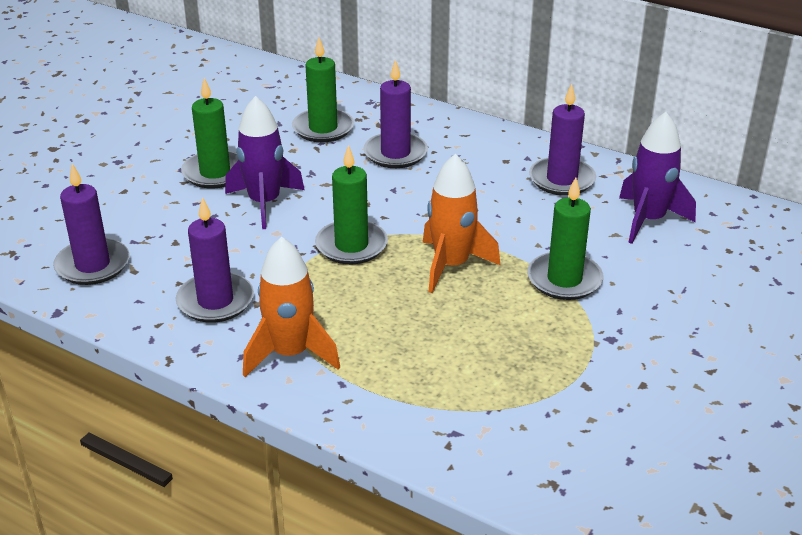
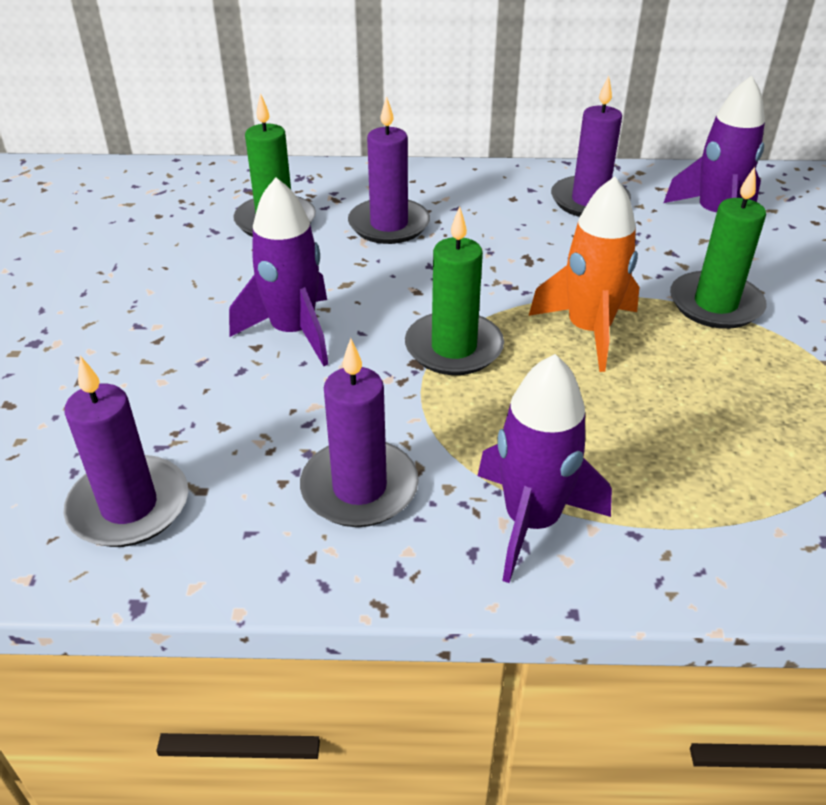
camera: 30 degrees left, 5 degrees up
green candle [181,78,238,188] -> none
orange rocket [243,236,340,377] -> purple rocket [478,354,612,583]

